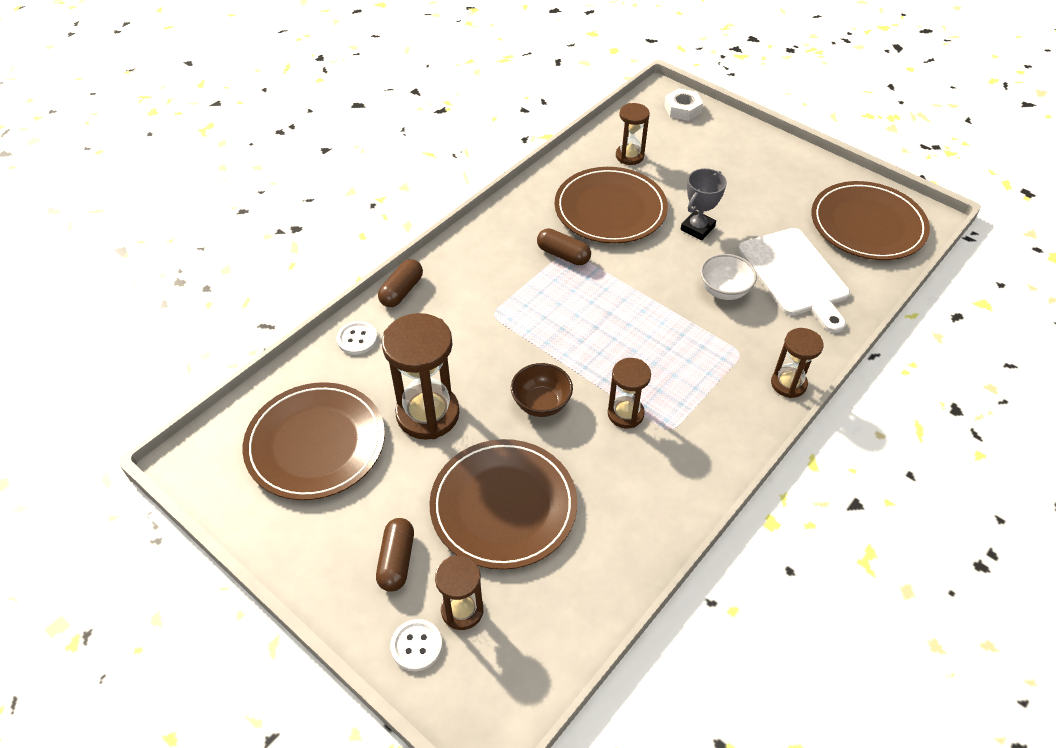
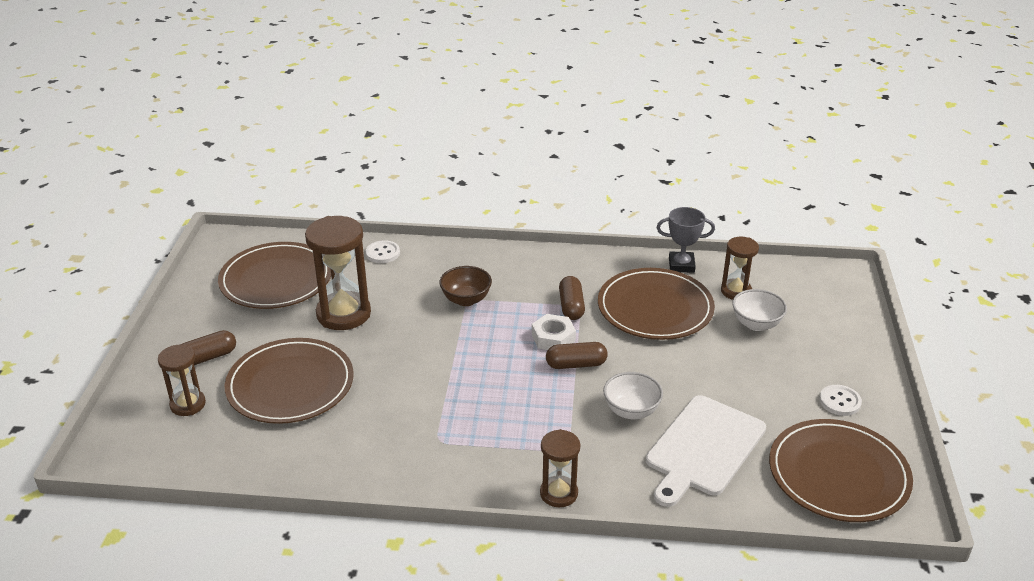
camera: 55 degrees right, 15 degrees down
brown capsule [378,259,423,307] -> brown capsule moved to [546,342,608,369]
white button [390,619,442,671] -> white button moved to [819,385,862,416]
brown bowl [511,363,573,417] -> brown bowl moved to [439,266,492,306]
brown hourglass [608,358,651,428] -> none
white nut [664,88,703,121] -> white nut moved to [532,314,576,350]
grey trophy [681,168,727,240] -> grey trophy moved to [657,207,715,273]
none -> white bowl [732,289,787,331]

